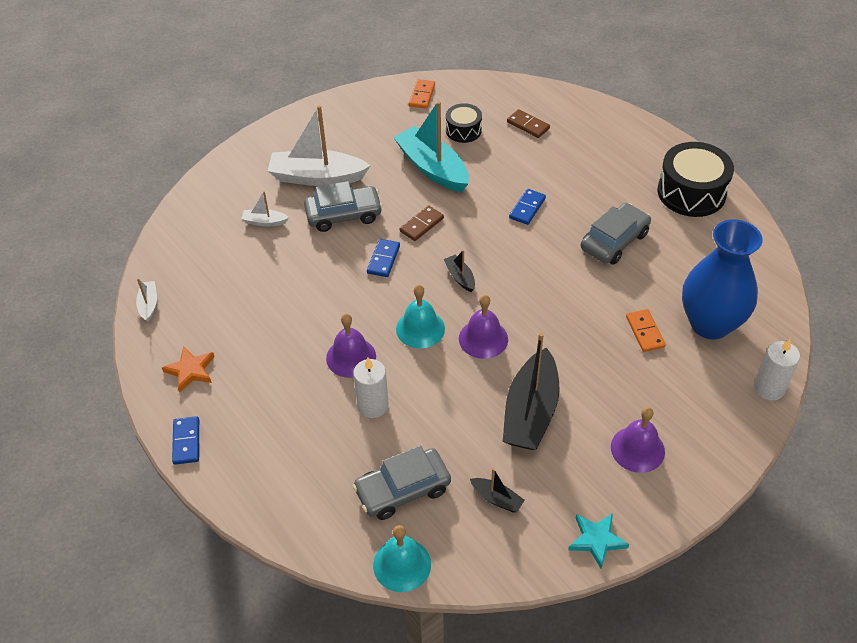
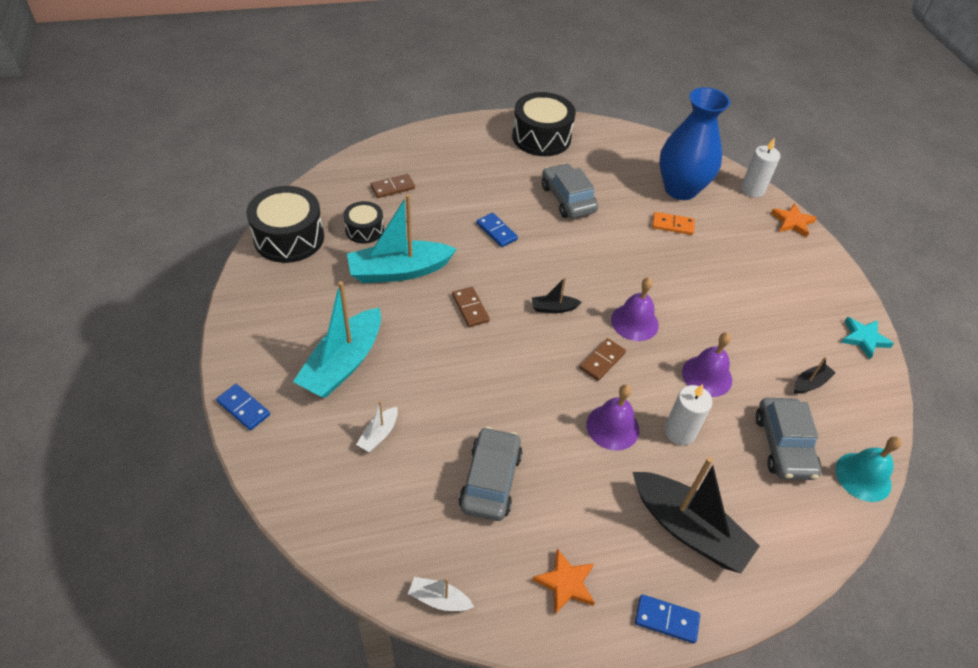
camera: 70 degrees left, 0 degrees up
white boat [268,105,370,186] -> turquoise boat [293,281,381,398]
grey car [304,181,383,232] -> grey car moved to [459,427,523,521]
blue domino [367,239,400,277] -> blue domino moved to [216,384,270,430]
turquoise bell [396,285,445,348] -> brown domino [579,338,626,381]
orange domino [409,79,435,108] -> black drum [247,186,324,263]
black boat [503,332,560,450] -> black boat moved to [633,457,760,573]
purple bell [611,407,665,473] -> purple bell moved to [682,333,732,397]
none -> orange star [771,203,817,238]

